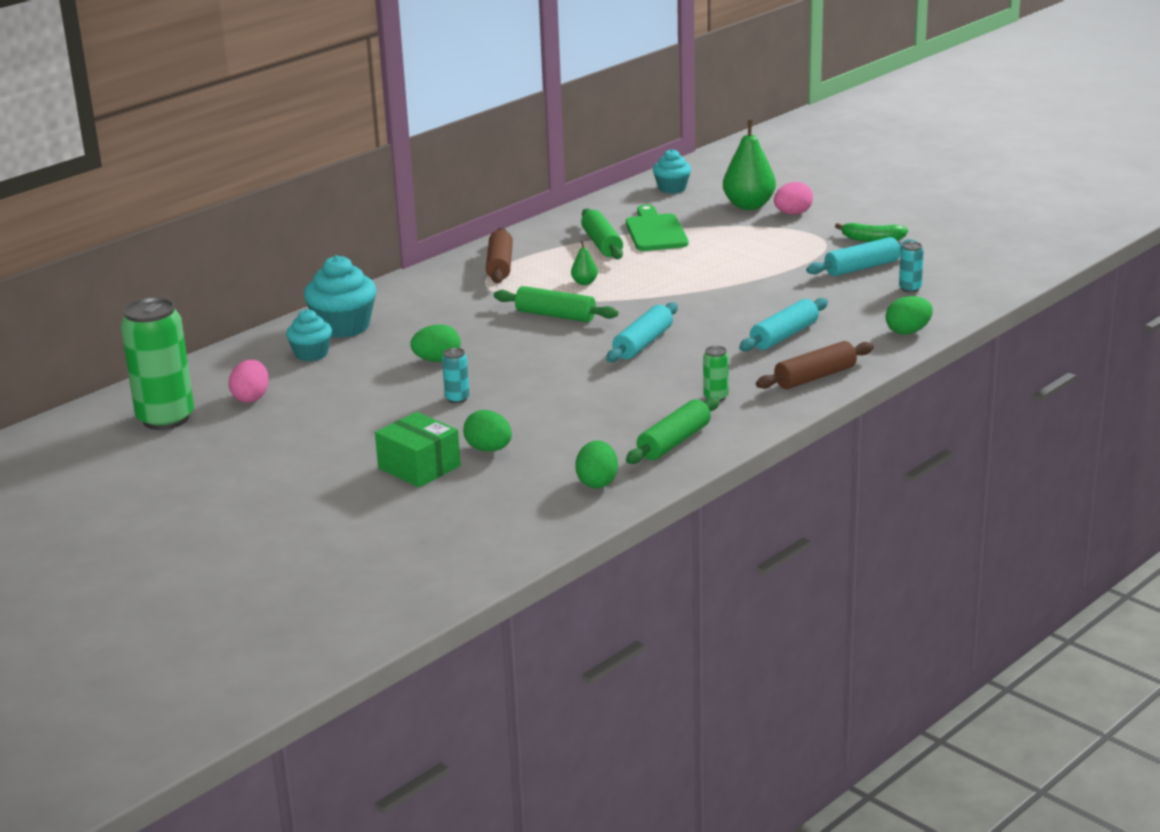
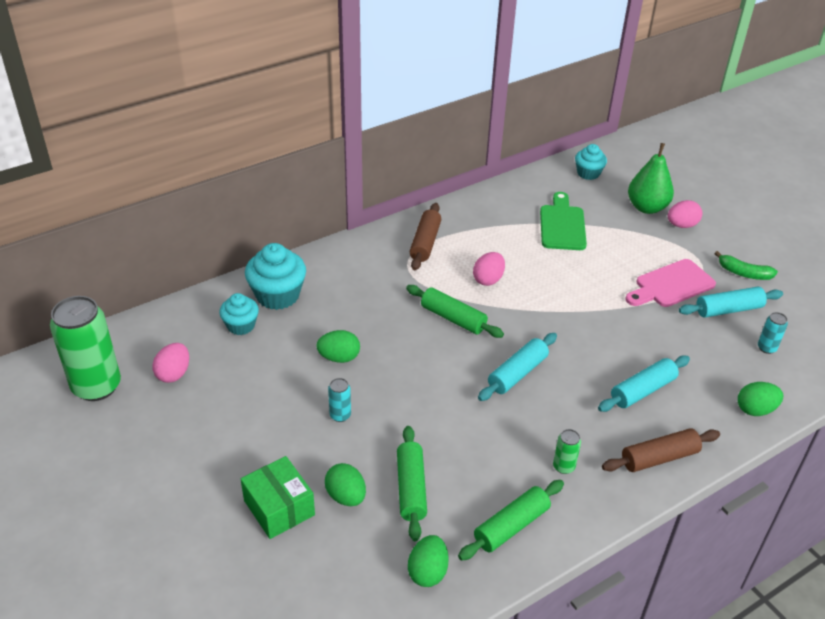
camera: 10 degrees right, 15 degrees up
green pear [571,240,598,285] -> pink egg [473,252,505,286]
green rolling pin [581,208,623,259] -> green rolling pin moved to [397,426,427,541]
none -> pink cutting board [625,259,716,307]

